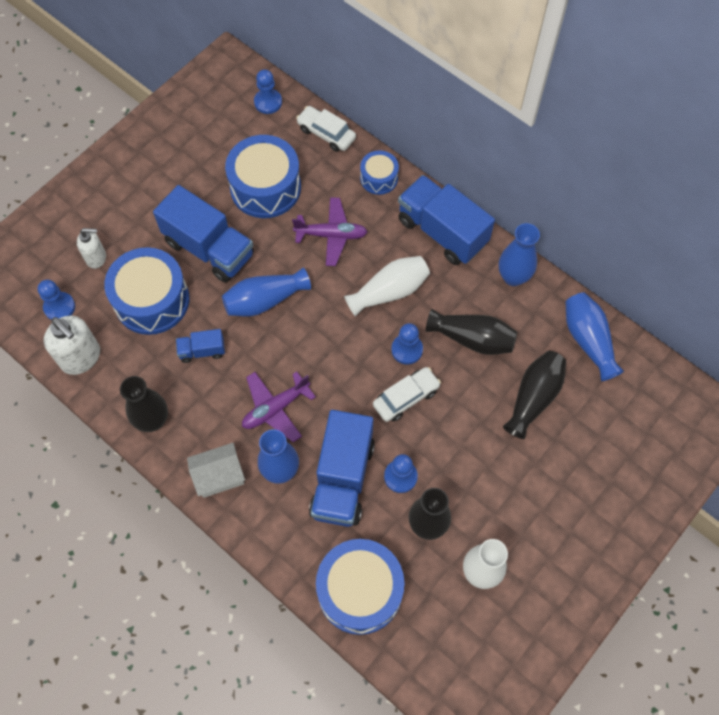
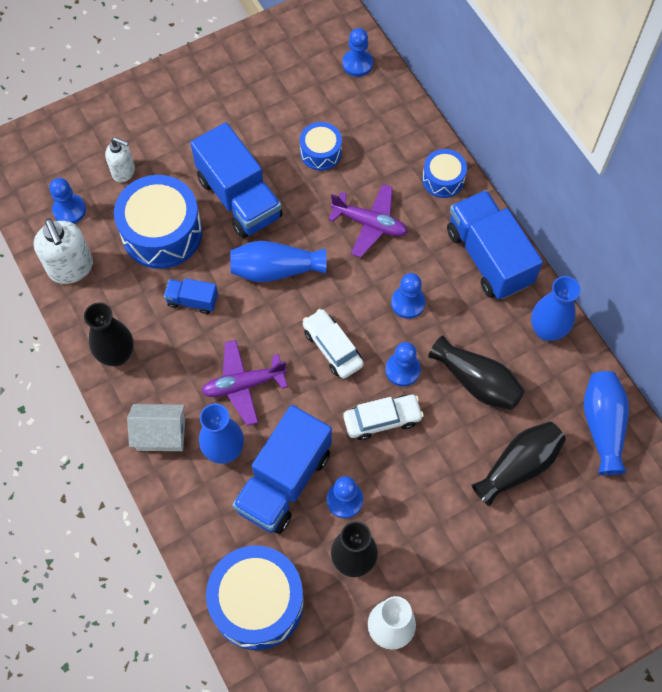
camera: 20 degrees right, 0 degrees up
blue drum [225,135,301,218] -> blue drum [300,122,342,171], size x0.54
white car [296,106,356,152] -> white car moved to [303,309,364,379]
white vase [344,256,430,317] -> blue pawn [391,273,425,319]

